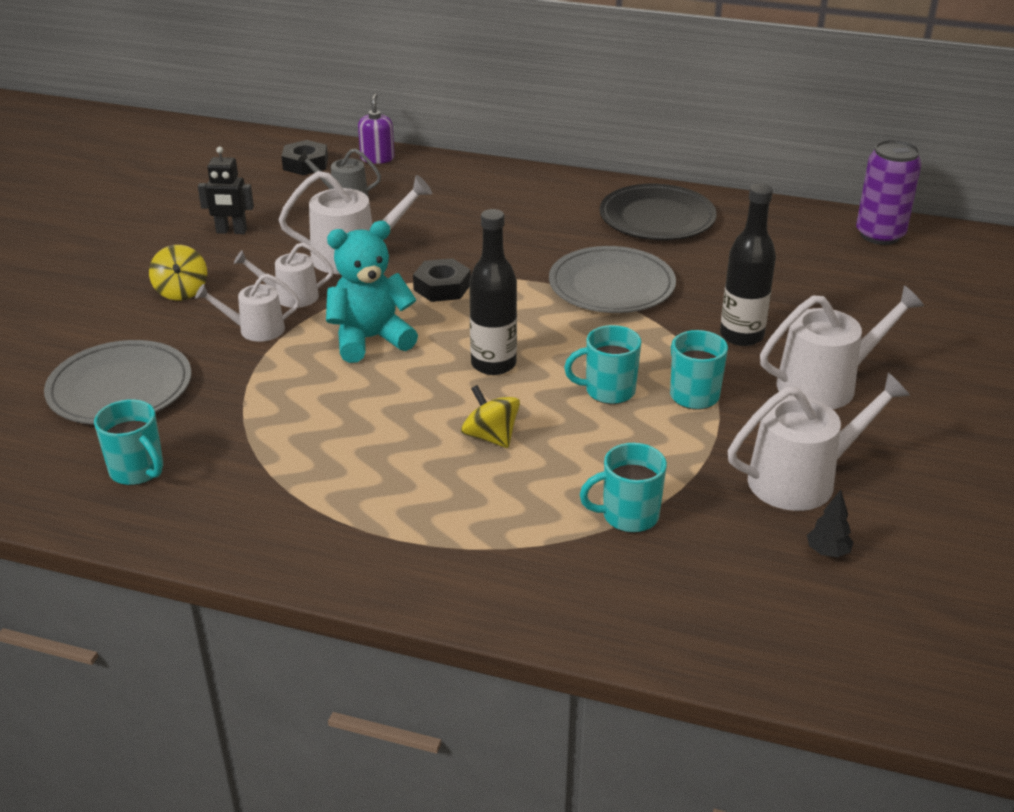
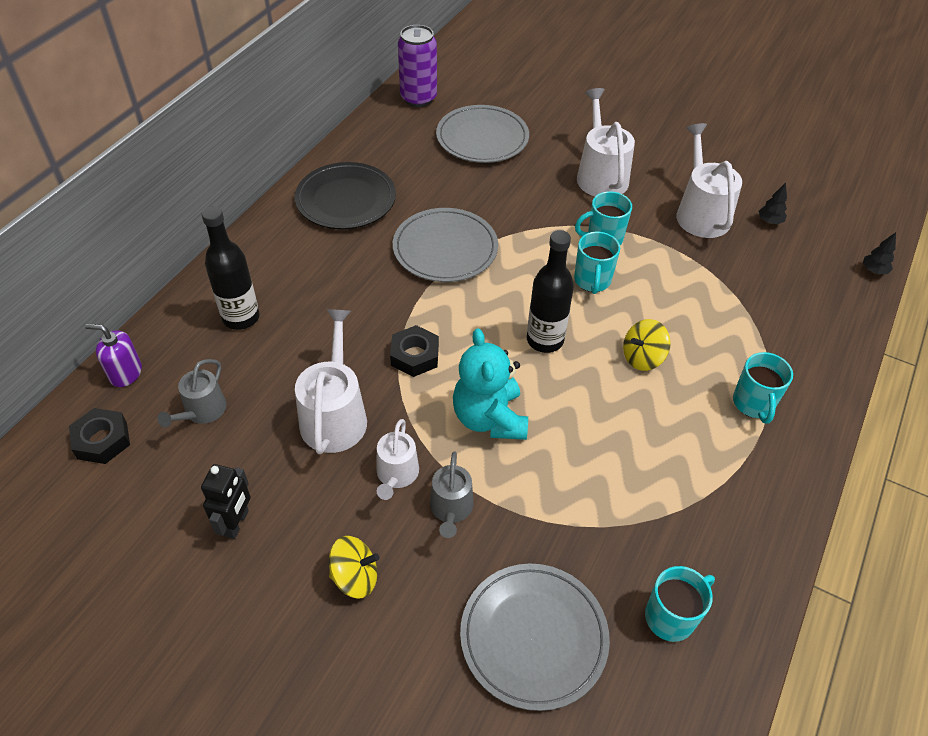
camera: 80 degrees left, 15 degrees up
white watering can [195,274,300,342] -> grey watering can [430,451,474,538]
turquoise mug [580,443,667,533] -> turquoise mug moved to [733,352,793,424]
black bottle [720,184,776,346] -> black bottle moved to [201,206,260,330]
none -> grey plate [436,105,529,163]
none -> black tree [863,232,896,274]

